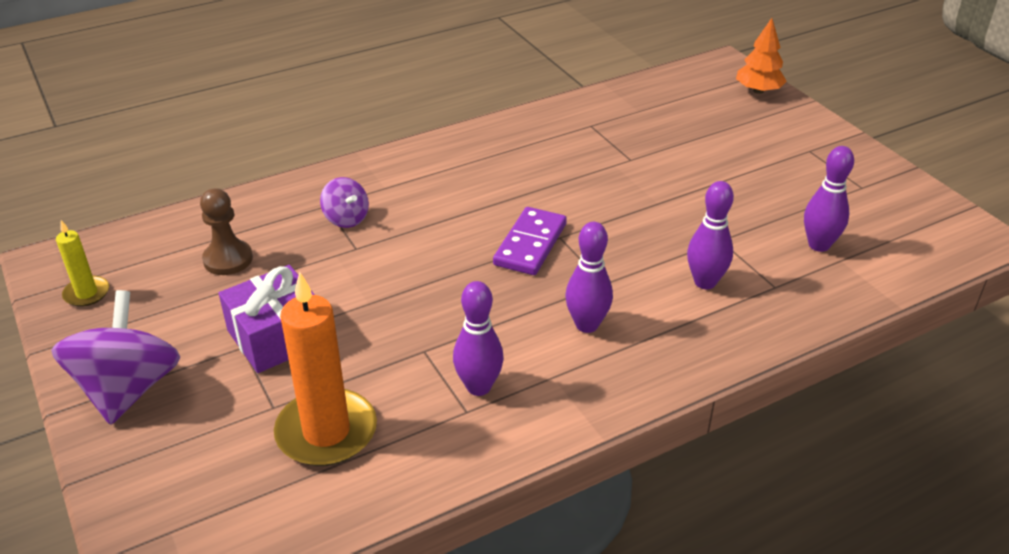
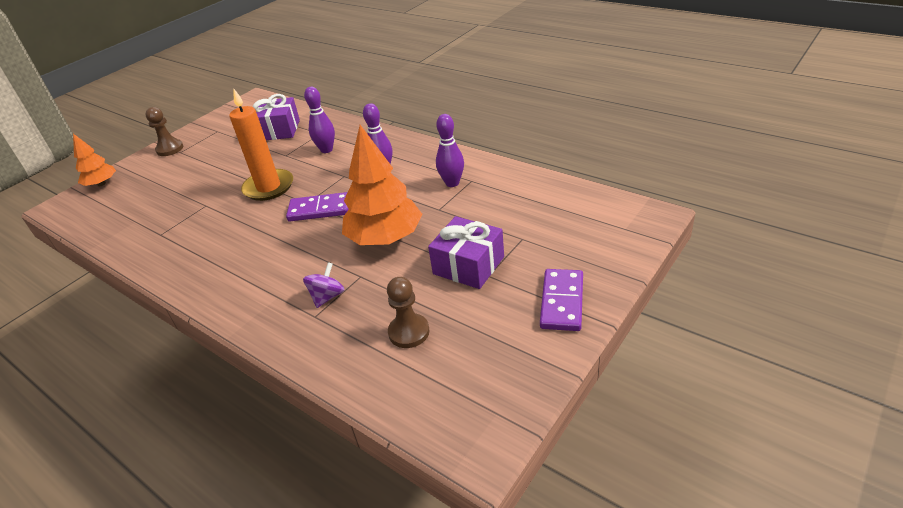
camera: 110 degrees left, 0 degrees up
purple spinning top [51,290,180,425] -> purple domino [540,269,583,331]
yellow candle [56,220,109,307] -> none
orange candle [274,272,377,466] -> orange candle moved to [229,89,293,201]
purple bowling pin [804,146,854,252] -> purple gift [253,94,300,140]
none -> brown pawn [145,107,183,156]
none -> orange tree [342,125,422,245]

